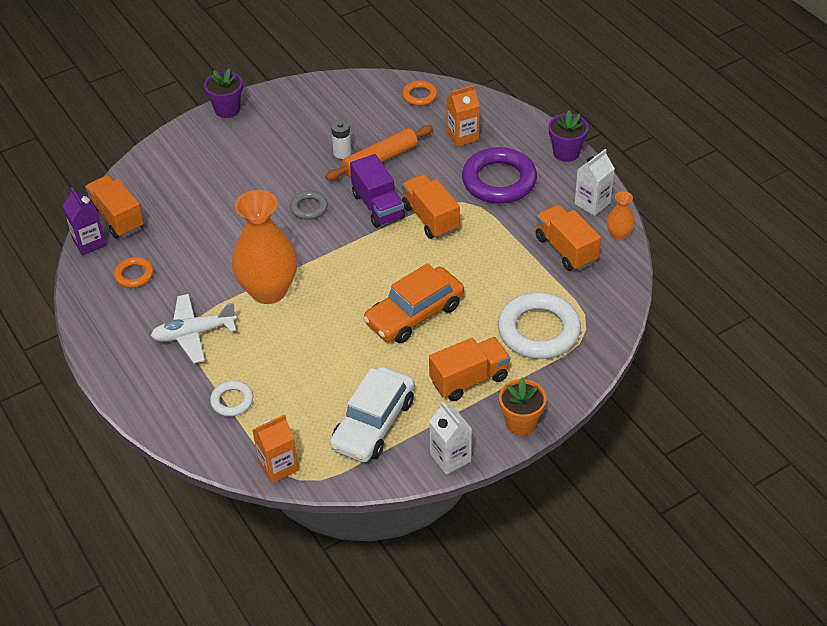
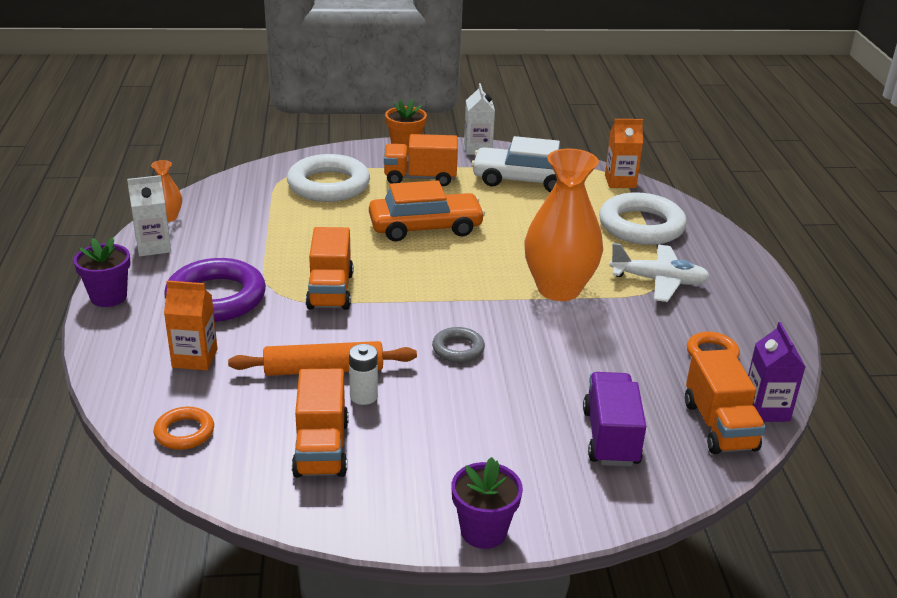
camera: 155 degrees left, 15 degrees down
white ring [210,381,253,417] -> white ring [599,192,687,245], size x1.99
white car [330,366,415,463] -> white car turned 135 degrees counterclockwise [471,136,561,192]
purple truck [350,154,405,228] -> purple truck moved to [583,372,646,466]
orange truck [536,205,601,271] -> orange truck moved to [292,369,349,478]

